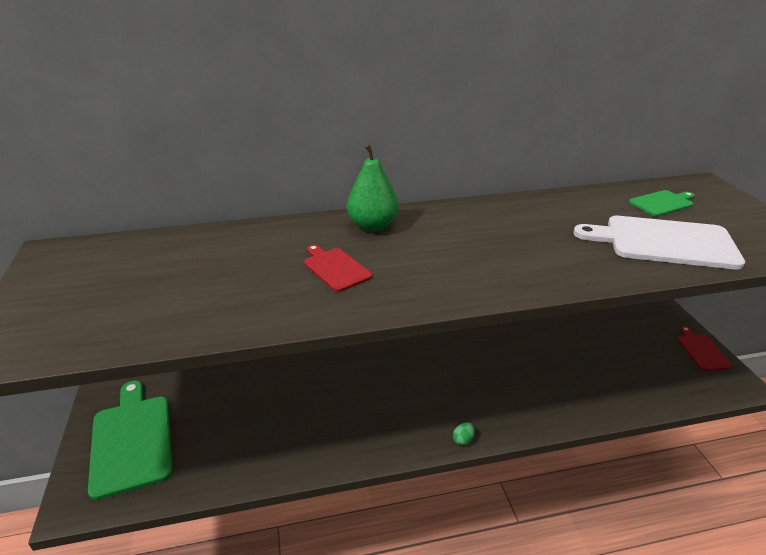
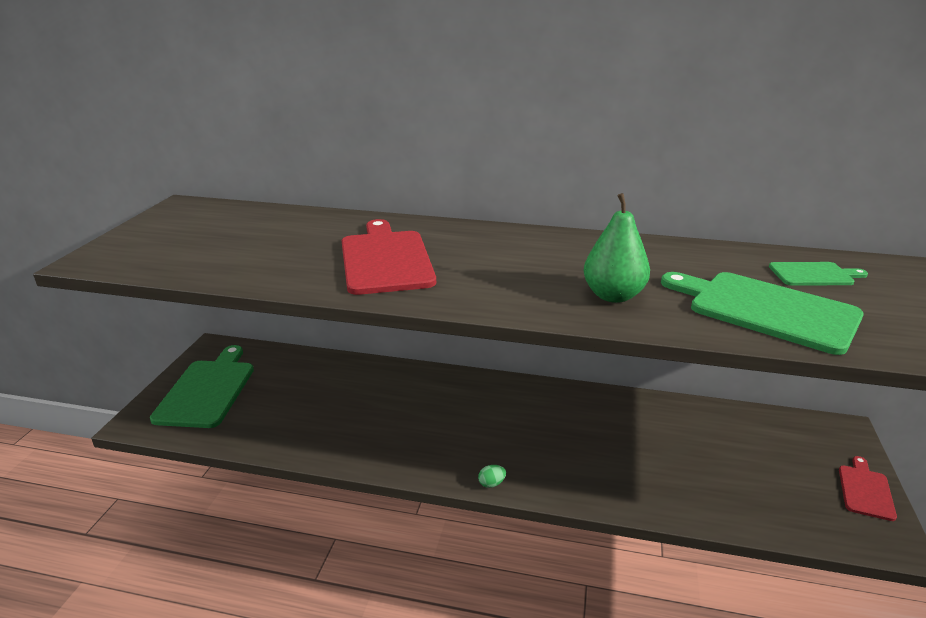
camera: 25 degrees right, 5 degrees down
red cutting board [304,244,372,292] -> red cutting board [342,219,436,295], size x1.89
green pear [347,144,398,232] -> green pear moved to [584,193,650,303]
white cutting board [573,216,745,270] -> green cutting board [661,272,864,355]

